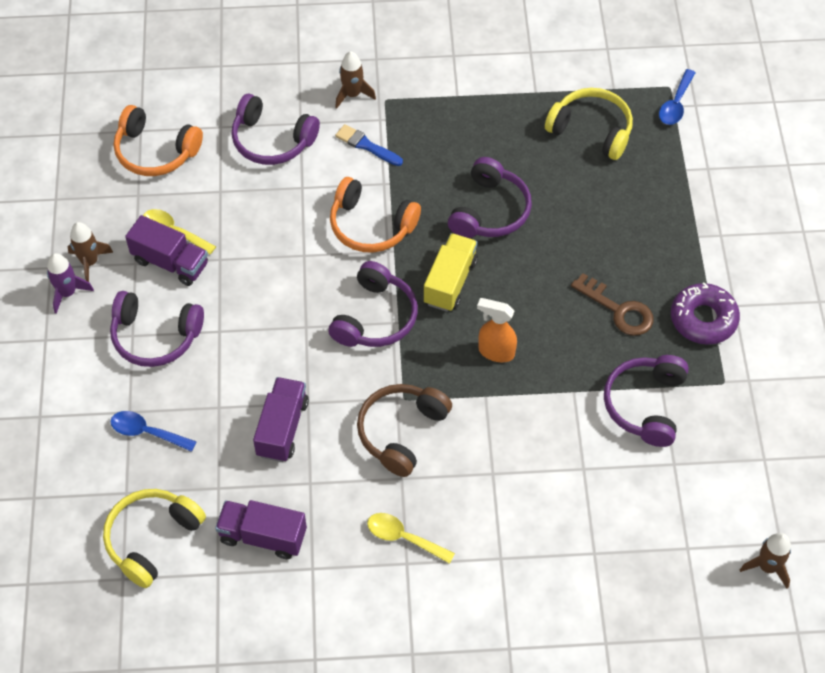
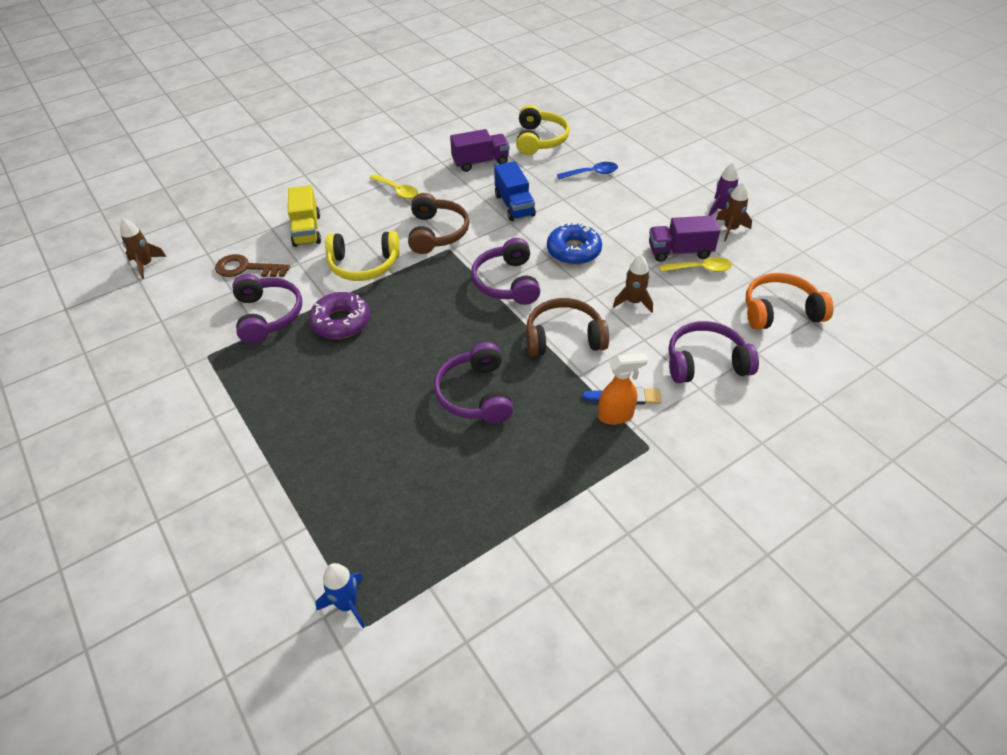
camera: 150 degrees right, 10 degrees down
purple headphones [110,291,204,367] -> none
purple truck [253,377,309,462] -> blue truck [494,161,536,221]
orange headphones [330,177,421,253] -> brown headphones [526,298,609,357]
brown rocket [335,51,376,109] -> brown rocket moved to [613,255,653,313]
yellow spoon [367,513,455,564] -> yellow spoon turned 45 degrees clockwise [370,174,419,199]
yellow truck [424,233,478,312] -> yellow truck moved to [288,185,321,247]
orange spray bottle [477,298,517,362] -> orange spray bottle moved to [598,353,648,425]
yellow headphones [545,88,633,160] -> yellow headphones moved to [325,231,400,281]
brown key [571,273,654,336] -> brown key moved to [215,254,290,277]
blue spoon [659,69,696,125] -> blue rocket [316,563,365,628]
purple donut [671,283,740,345] -> purple donut moved to [309,292,370,339]
none -> blue donut [547,222,602,265]

